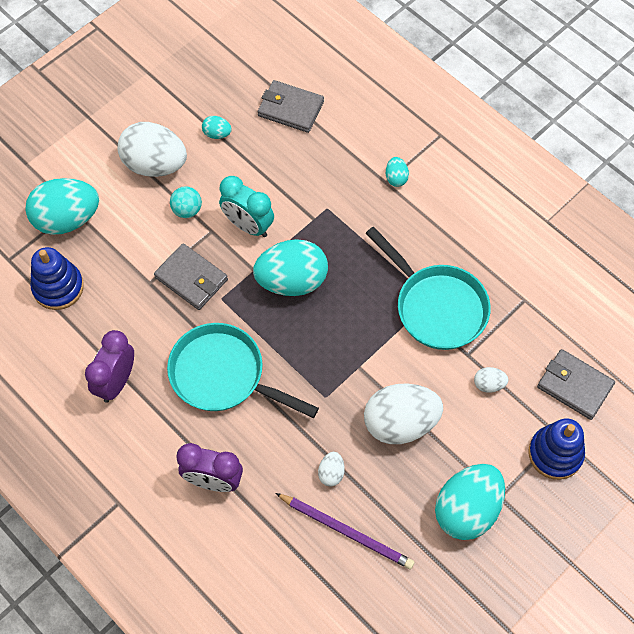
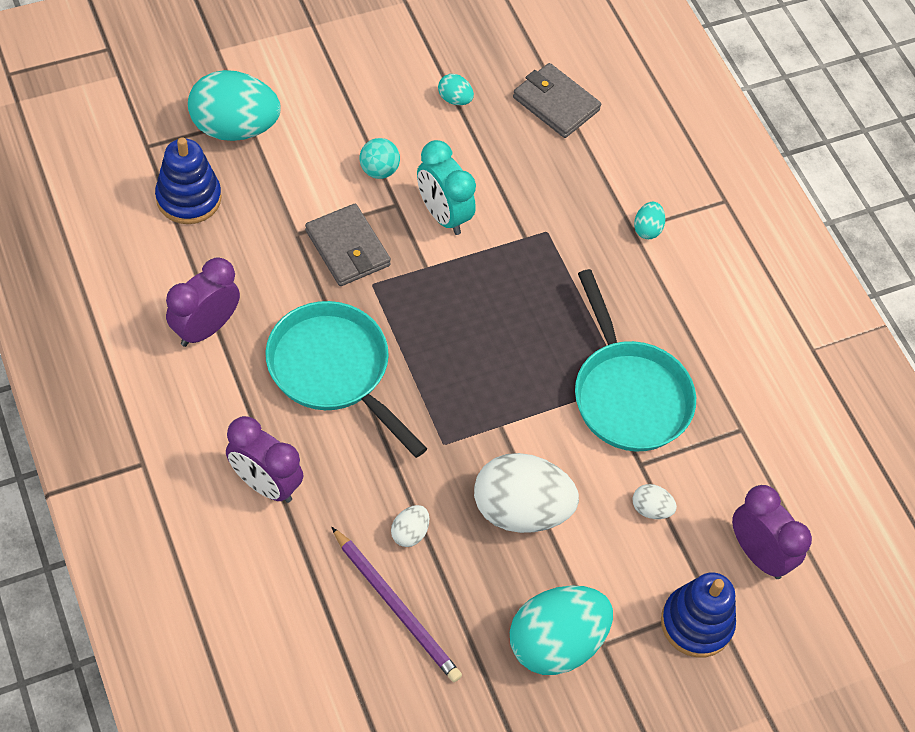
camera: 15 degrees right, 5 degrees down
white egg [118,122,187,177] -> none
turquoise egg [253,239,328,296] -> none
grey wallet [537,349,615,420] -> purple clock [732,485,812,579]

